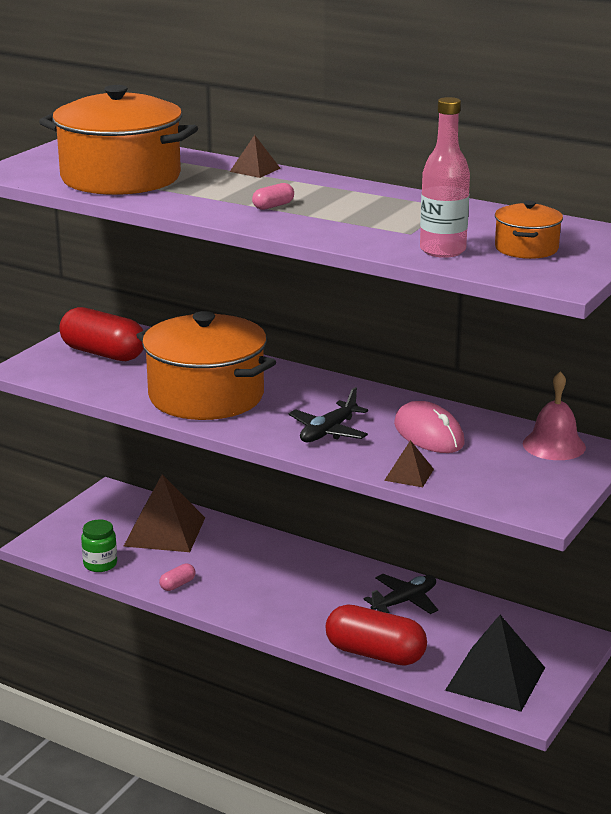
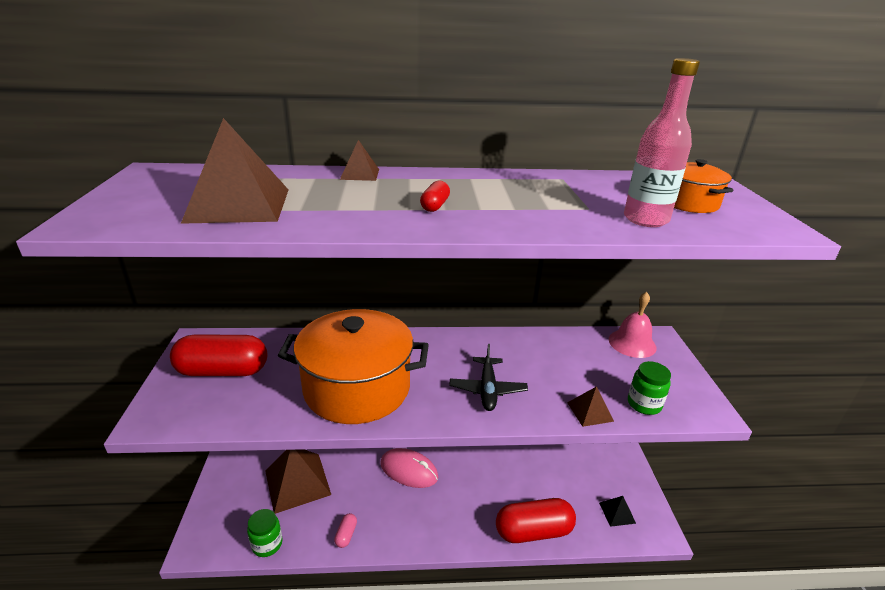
camera: 35 degrees left, 5 degrees up
orange pot [39,85,198,195] -> brown pyramid [181,118,288,224]
pink capsule [252,183,294,210] -> red capsule [420,181,450,212]
black plane [364,574,438,614] -> none
pink mouse [394,401,465,453] -> pink mouse moved to [380,448,438,488]
black pyramid [445,615,545,712] -> black pyramid [599,496,636,527], size x0.48
none -> green jar [628,361,671,415]

